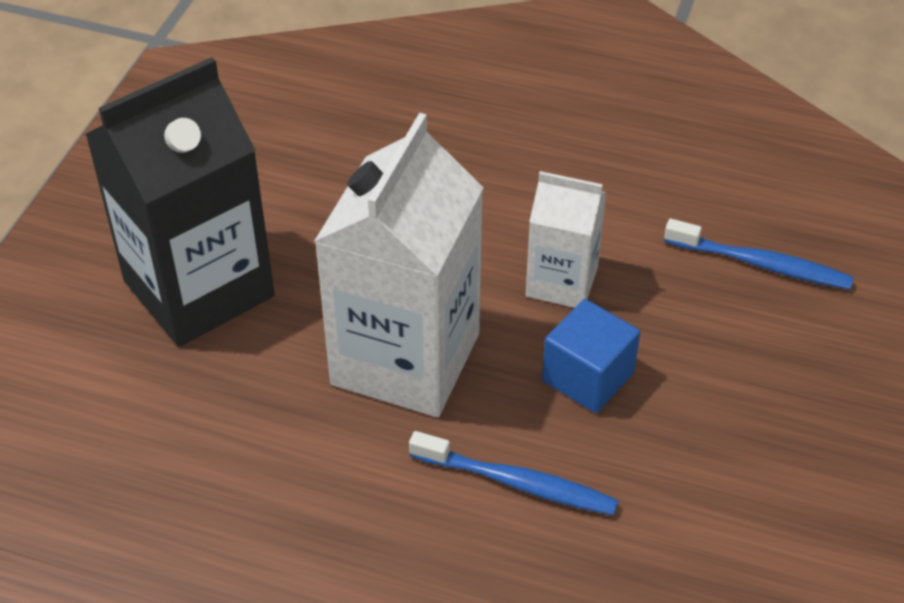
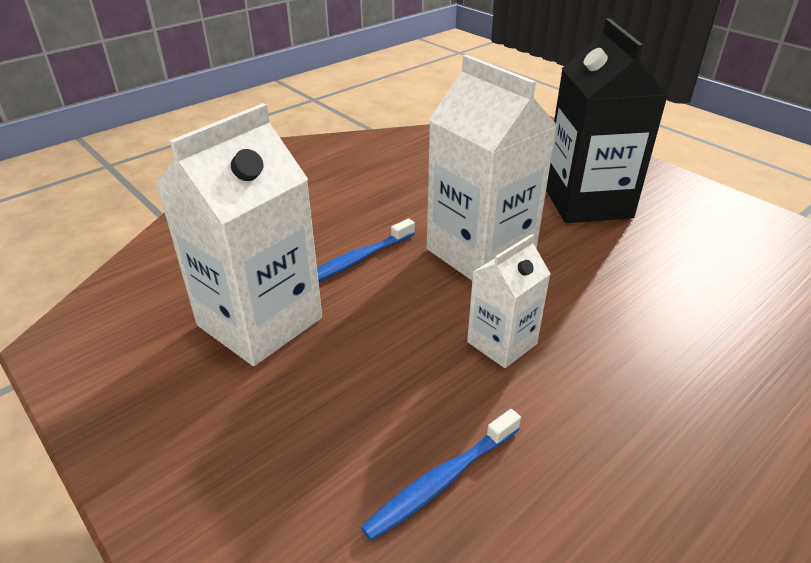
camera: 120 degrees right, 10 degrees down
blue cube [542,299,640,413] -> none
none -> white carton [156,103,322,366]

